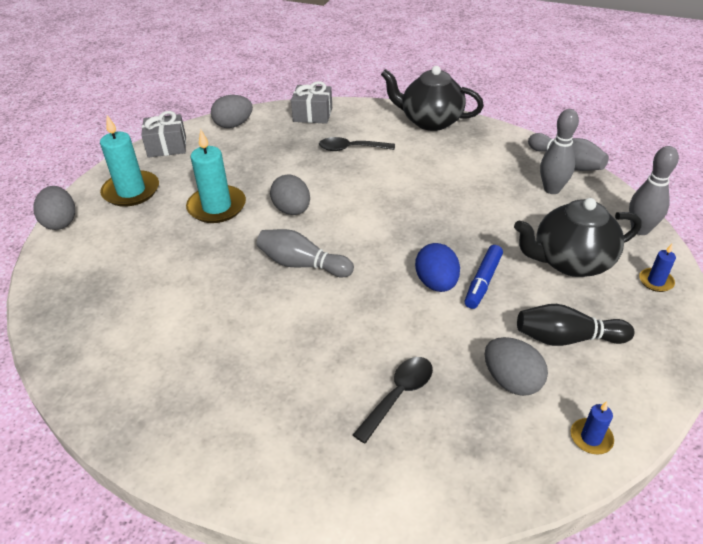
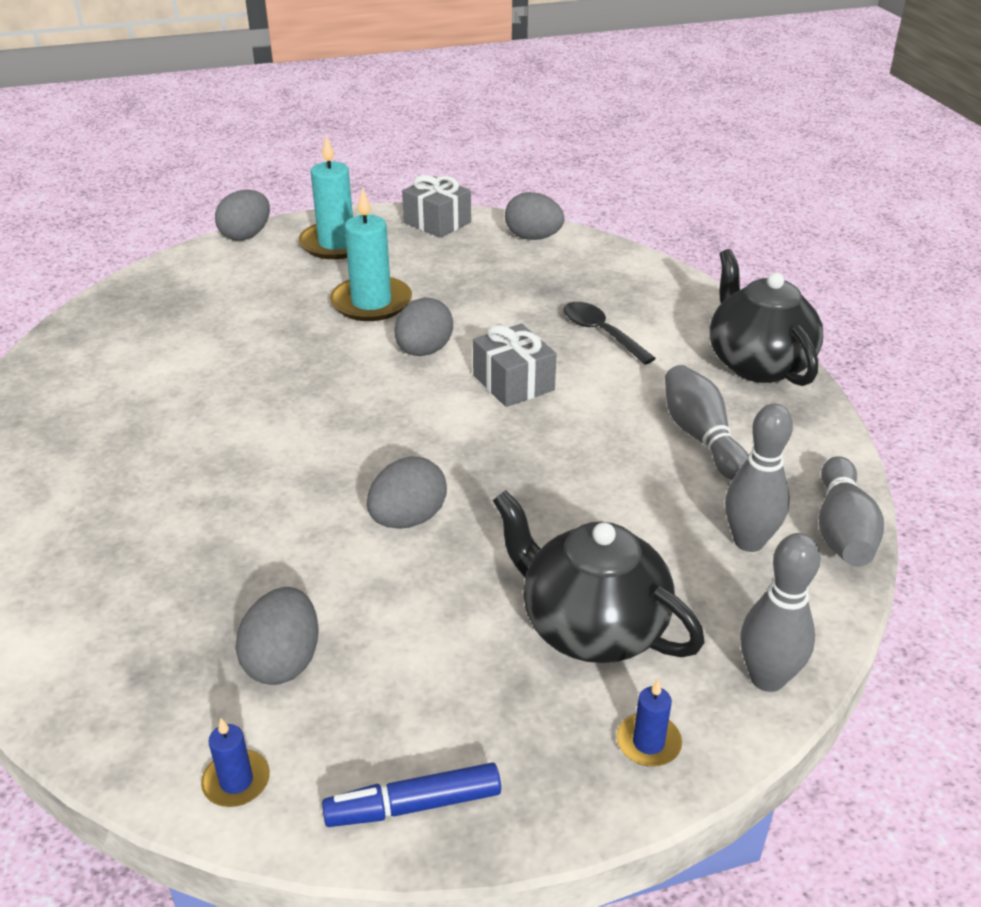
camera: 50 degrees right, 5 degrees down
grey bowling pin [256,229,354,277] -> grey bowling pin moved to [665,365,748,480]
grey gift [291,81,332,124] -> grey gift moved to [473,324,557,407]
black spoon [353,357,433,444] -> none
blue egg [415,243,460,292] -> grey egg [367,457,447,529]
blue marker [465,245,503,309] -> blue marker moved to [322,762,501,827]
black bowling pin [517,304,634,346] -> none

